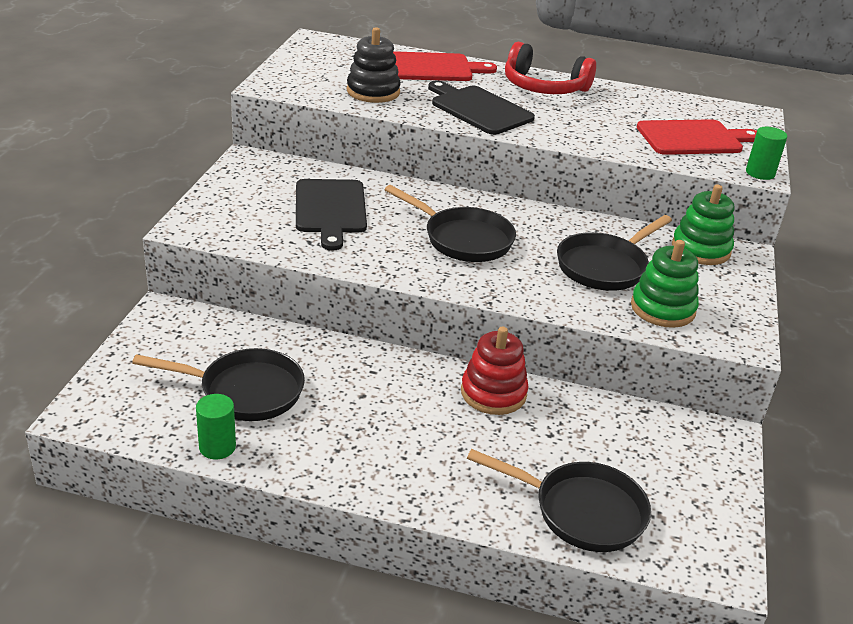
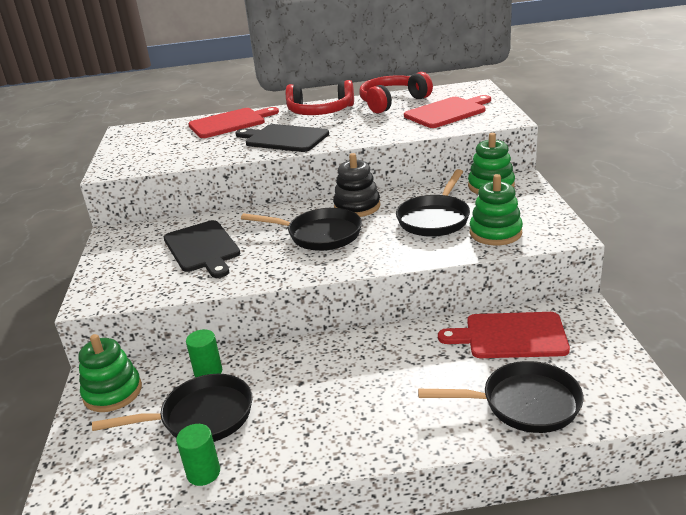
camera: 15 degrees left, 5 degrees down
black stacking toy [347,27,401,103] -> black stacking toy moved to [333,153,380,217]
red stacking toy [461,327,528,415] -> none
green cylinder [746,127,787,180] -> green cylinder moved to [186,329,222,377]
none -> green stacking toy [78,334,142,412]
none -> red headphones [359,72,433,114]
none -> red cutting board [438,312,570,358]

